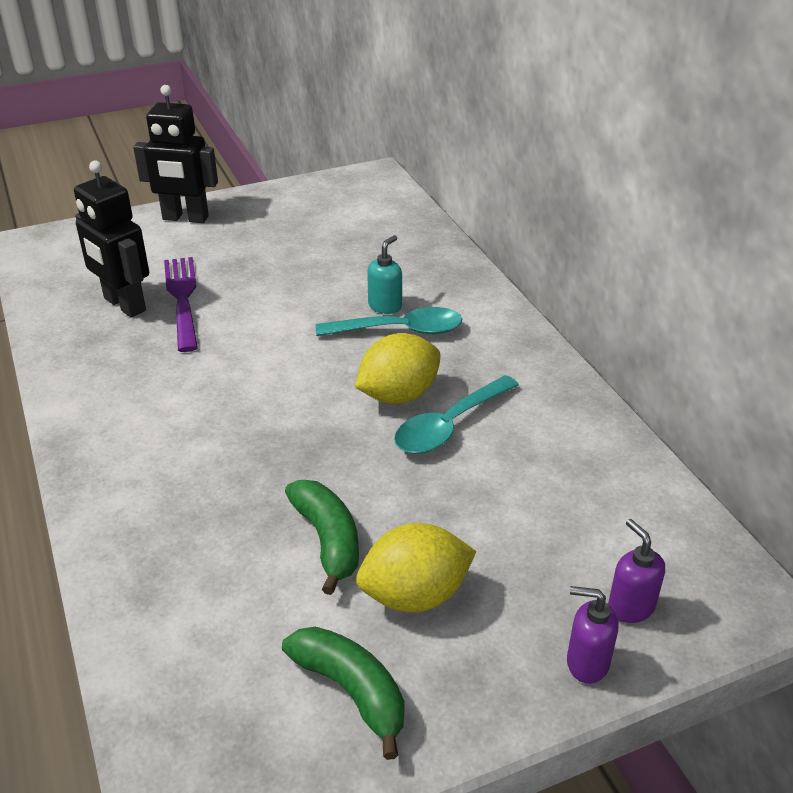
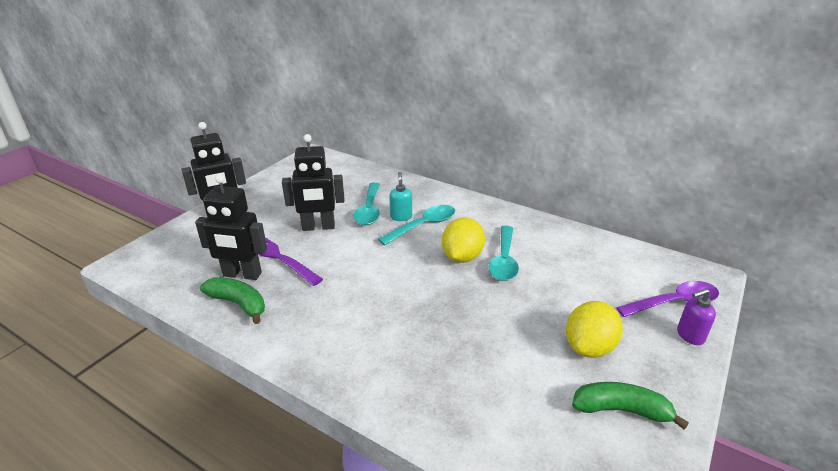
camera: 35 degrees left, 5 degrees down
green banana [285,480,359,595] -> green banana moved to [200,277,265,324]
purple soap dispenser [608,519,665,623] -> purple spoon [616,281,719,317]
none -> black robot [282,134,345,231]
none -> turquoise spoon [353,182,380,225]

